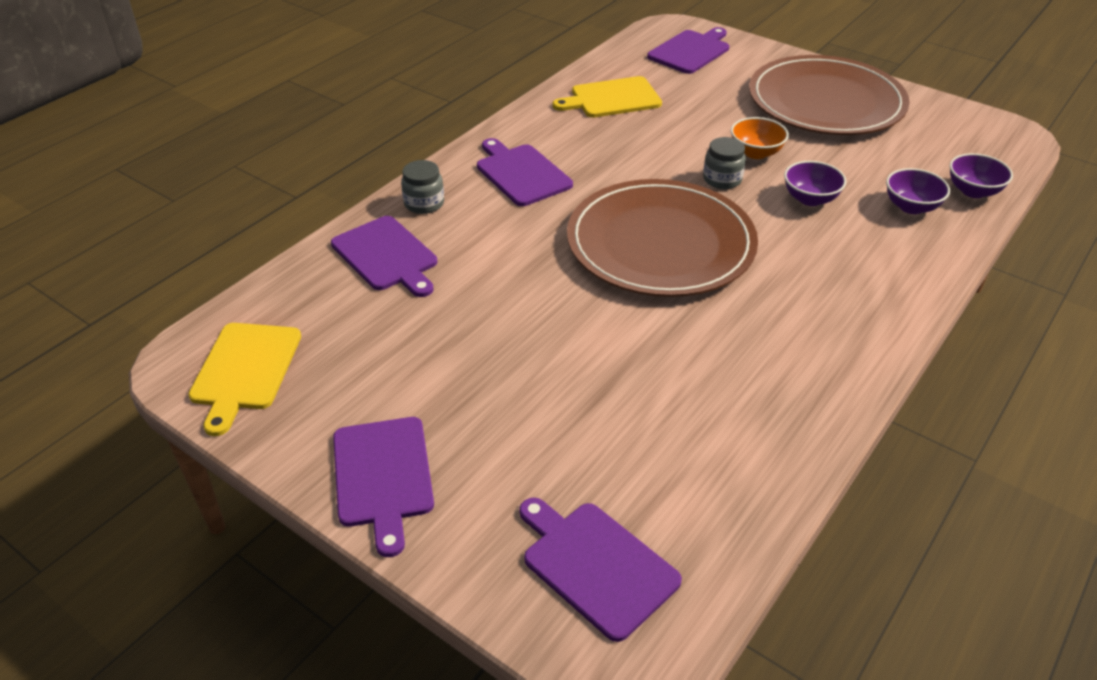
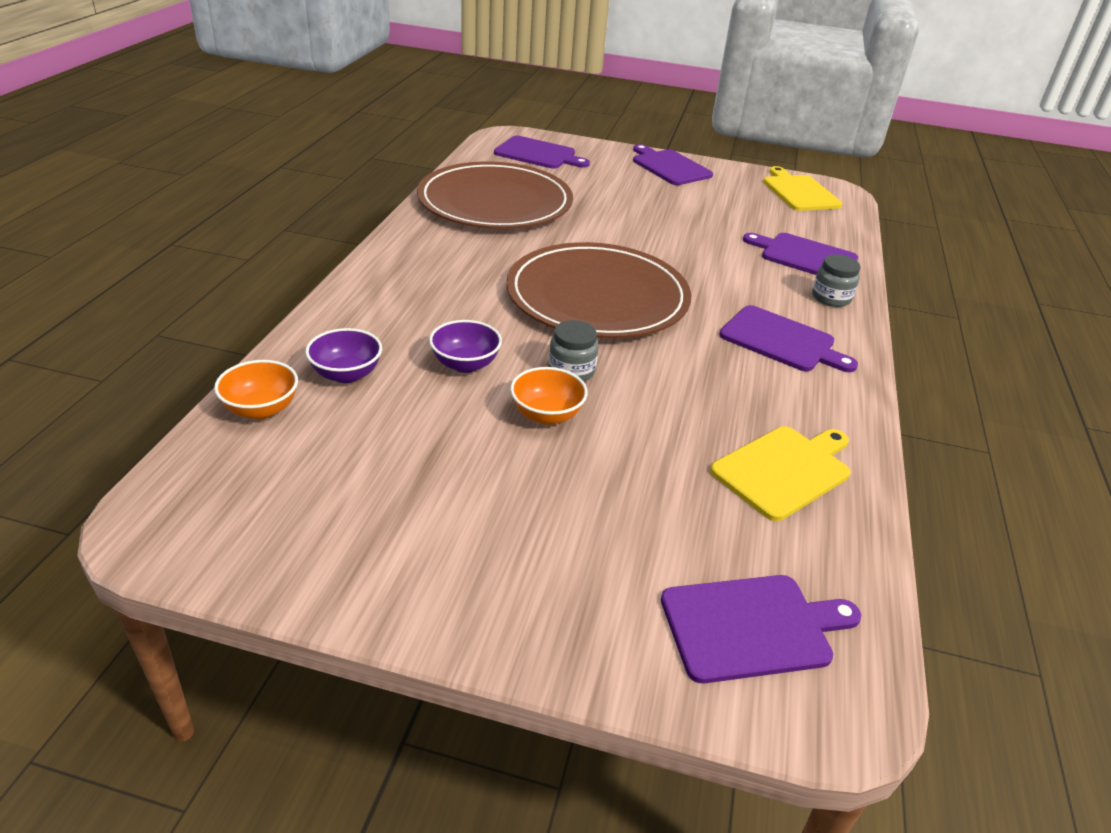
camera: 155 degrees right, 5 degrees down
purple cutting board [647,27,729,74] -> purple cutting board turned 120 degrees counterclockwise [661,575,861,683]
brown plate [749,55,910,135] -> brown plate moved to [417,161,573,229]
purple bowl [950,153,1013,198] -> orange bowl [214,360,298,419]

